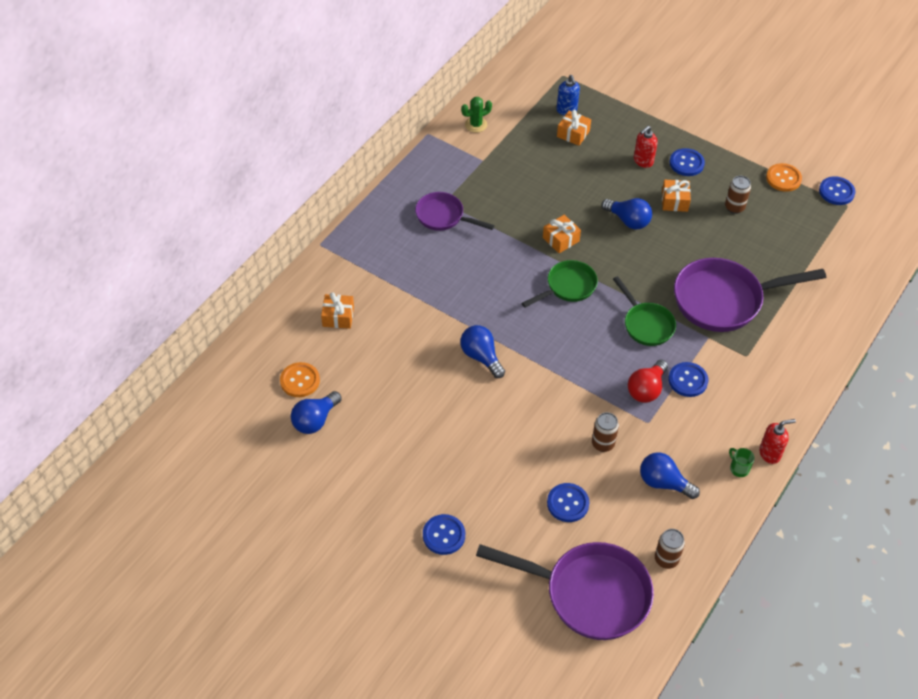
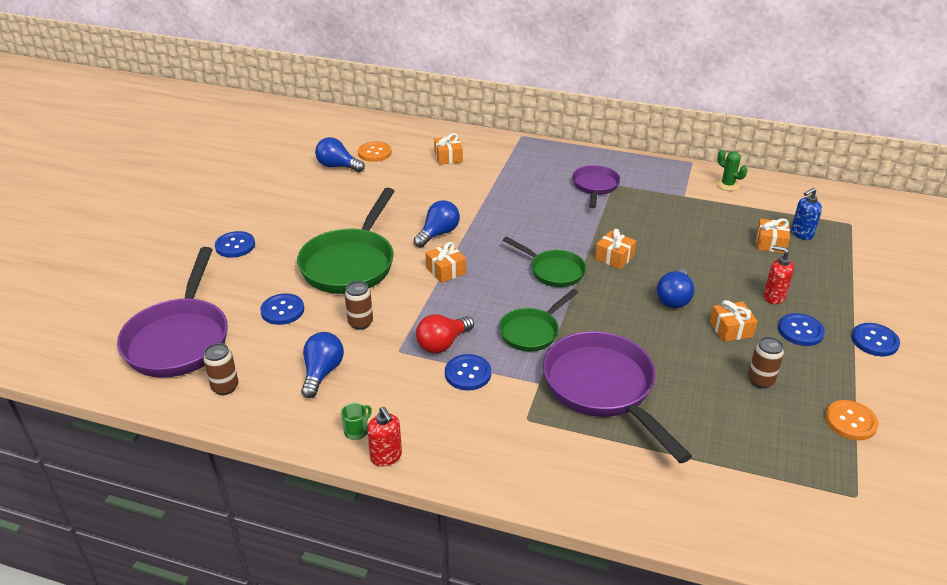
camera: 75 degrees right, 15 degrees down
red light bulb [628,360,668,403] -> red light bulb turned 60 degrees counterclockwise [416,314,474,353]
blue button [819,176,856,205] -> blue button moved to [851,323,900,356]
none -> green pan [297,188,395,294]
none -> orange gift [426,242,466,283]

